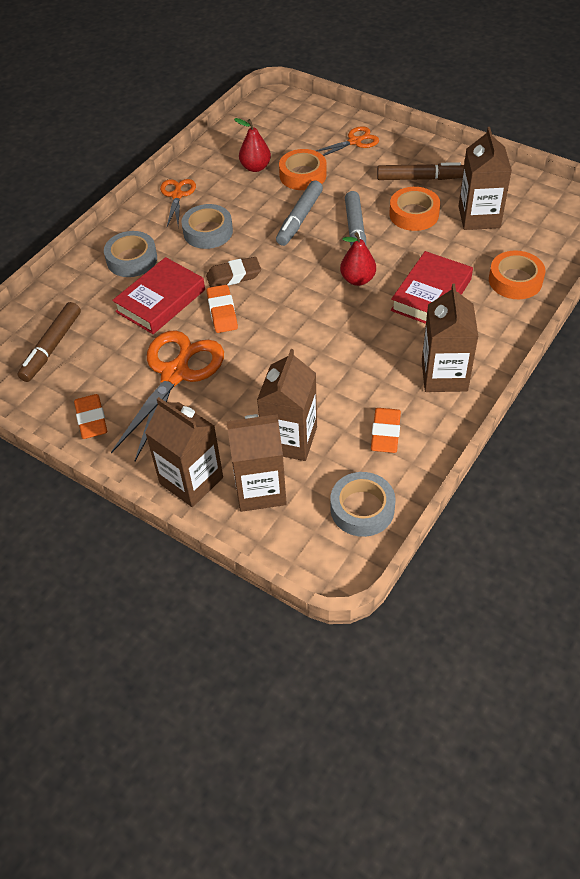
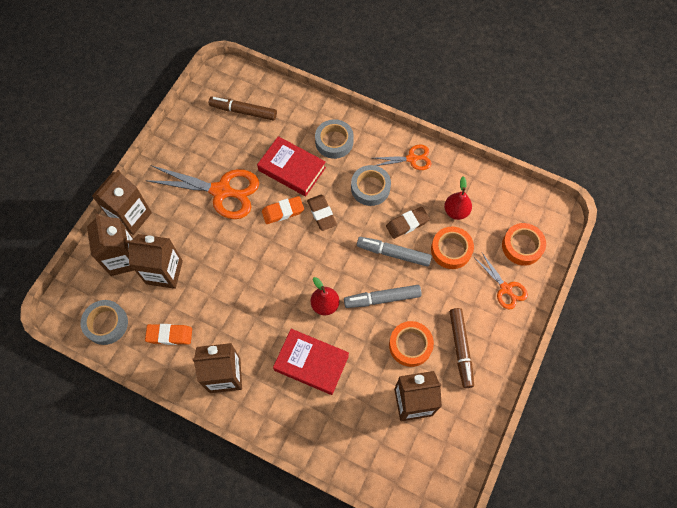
camera: 80 degrees right, 15 degrees up
orange eraser [74,394,107,439] -> none
orange tape [489,251,546,299] -> orange tape moved to [502,223,546,266]
none -> brown eraser [386,207,430,239]

